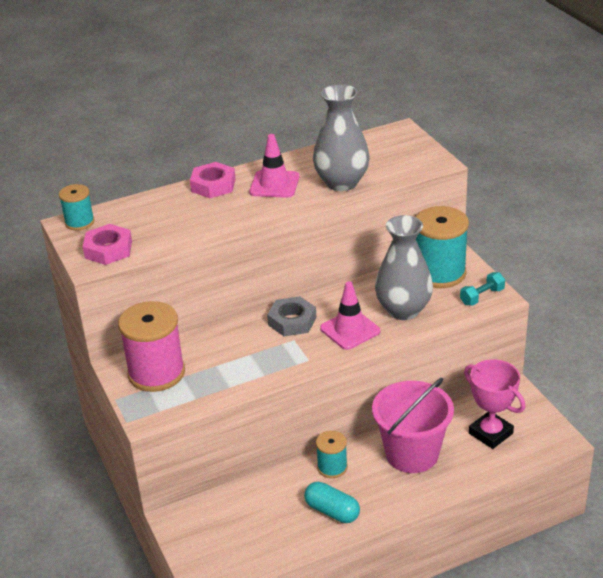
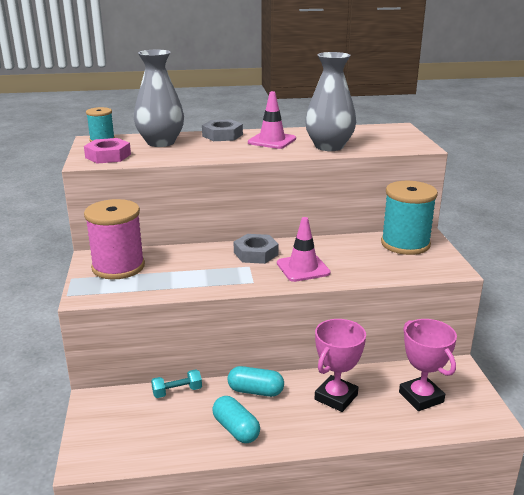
camera: 15 degrees right, 10 degrees down
pink nut [190,162,236,198] -> grey nut [202,119,243,141]
turquoise spool [316,431,348,478] -> turquoise capsule [228,366,284,397]
pink bucket [372,378,454,473] -> pink trophy [315,319,366,412]
grey vase [375,215,433,320] -> grey vase moved to [134,50,184,147]
turquoise dumbbell [460,272,505,305] -> turquoise dumbbell moved to [151,369,202,398]

